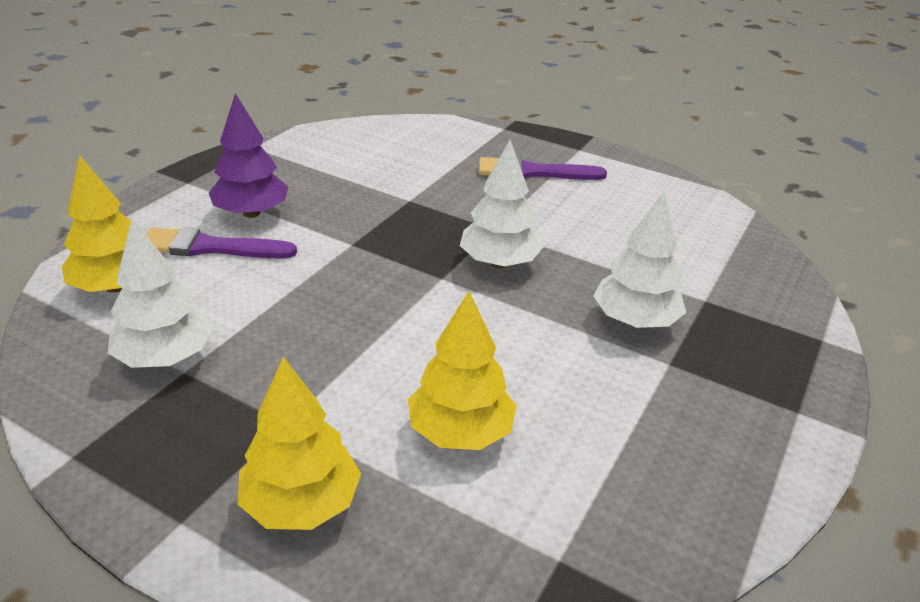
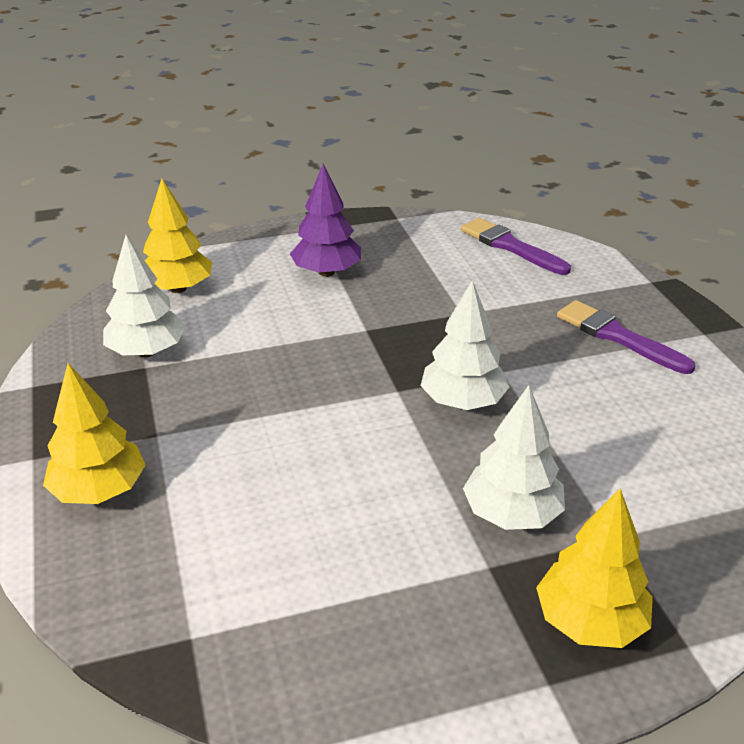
camera: 45 degrees right, 0 degrees up
purple brush [146,227,297,259] -> purple brush moved to [461,218,571,275]
yellow tree [408,291,517,450] -> yellow tree moved to [536,488,653,648]

